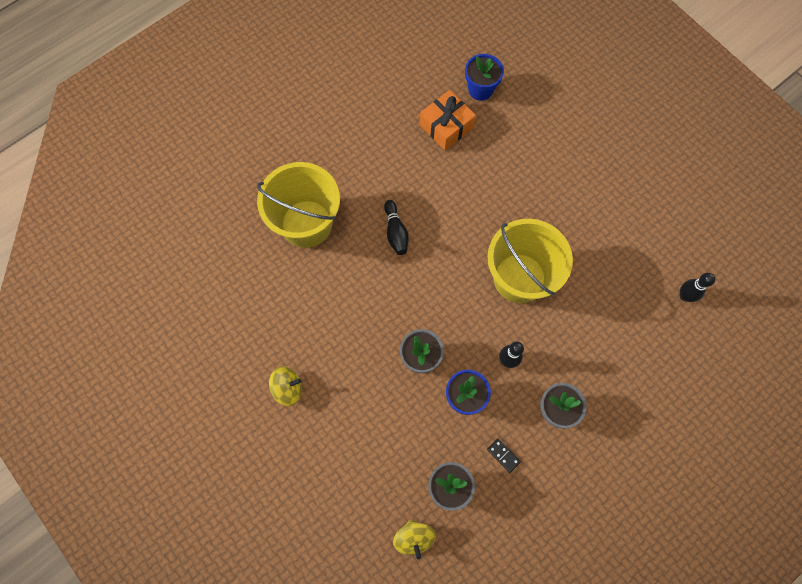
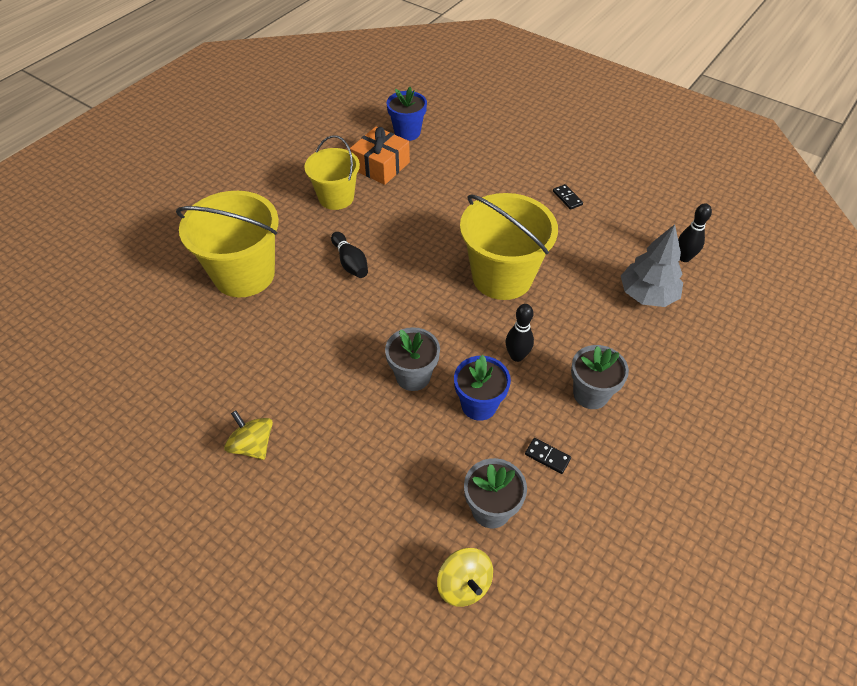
camera: 15 degrees left, 20 degrees down
yellow spinning top [269,366,302,406] -> yellow spinning top turned 105 degrees counterclockwise [224,410,273,460]
none -> yellow bucket [304,135,360,210]
none -> black domino [553,184,583,210]
none -> grey tree [621,224,683,307]

